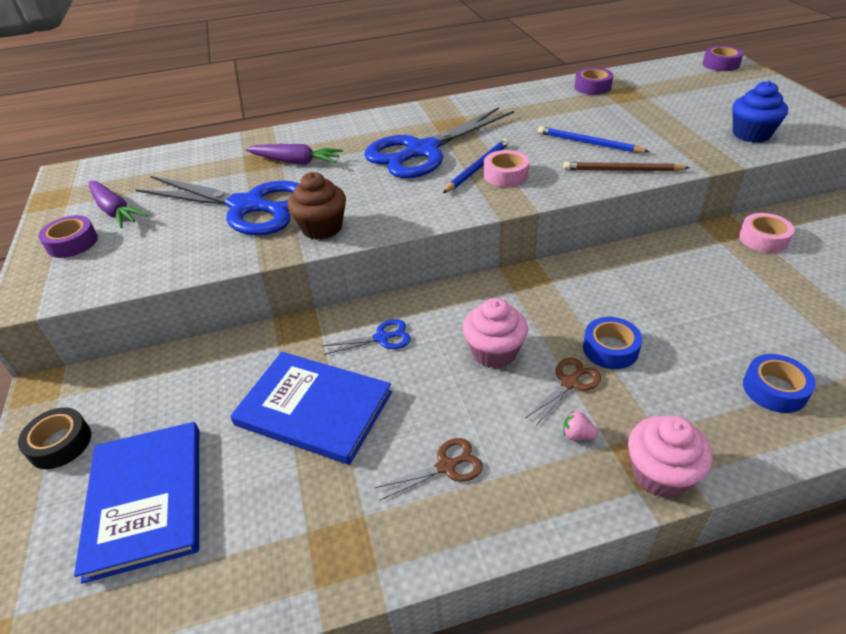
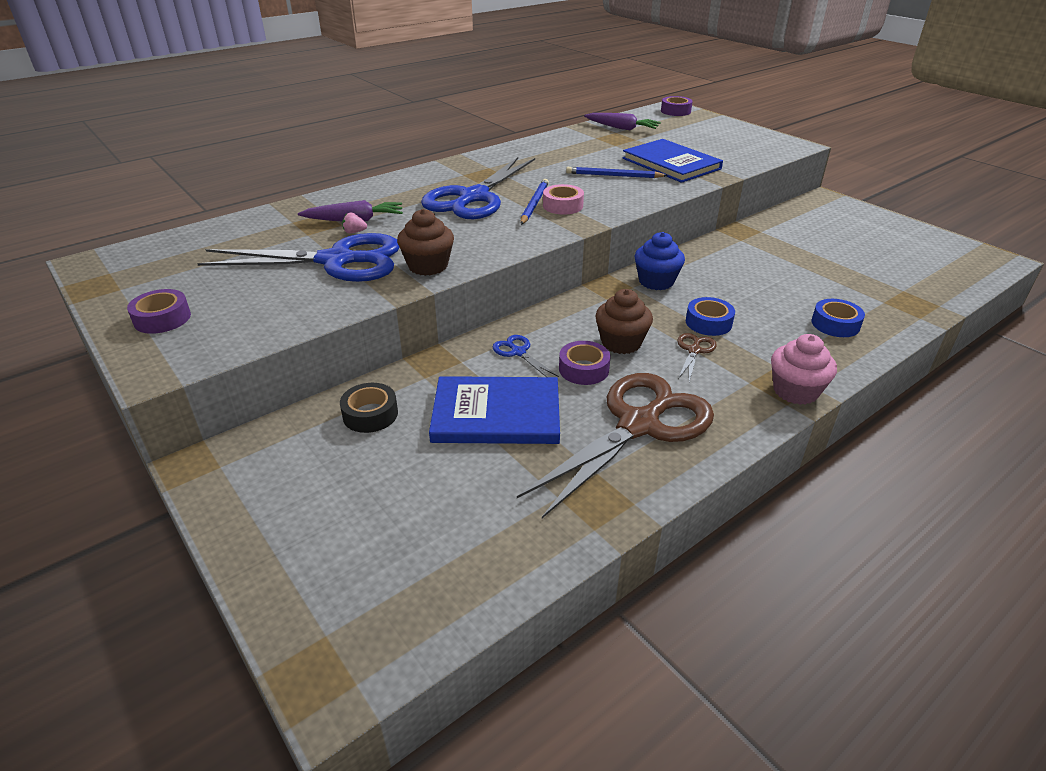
camera: 25 degrees left, 5 degrees down
black tape [18,408,91,469] -> black tape moved to [340,383,398,433]
blue book [74,422,199,584] -> blue book moved to [622,139,723,183]
purple carrot [88,181,147,228] -> purple carrot moved to [584,113,661,131]
blue scissors [322,319,411,355] -> blue scissors turned 90 degrees counterclockwise [493,335,559,377]
brown scissors [375,438,483,500] -> brown scissors [517,373,714,518], size x2.47
pink cupcake [463,298,528,369] -> brown cupcake [595,289,653,354]
brown pencil [563,162,690,172] -> none
pink strawberry [563,410,598,440] -> pink strawberry moved to [342,212,367,233]
purple tape [575,67,613,95] -> purple tape moved to [559,341,610,385]
blue cupcake [732,81,788,143] -> blue cupcake moved to [634,232,685,290]
pink tape [739,213,795,253] -> none

